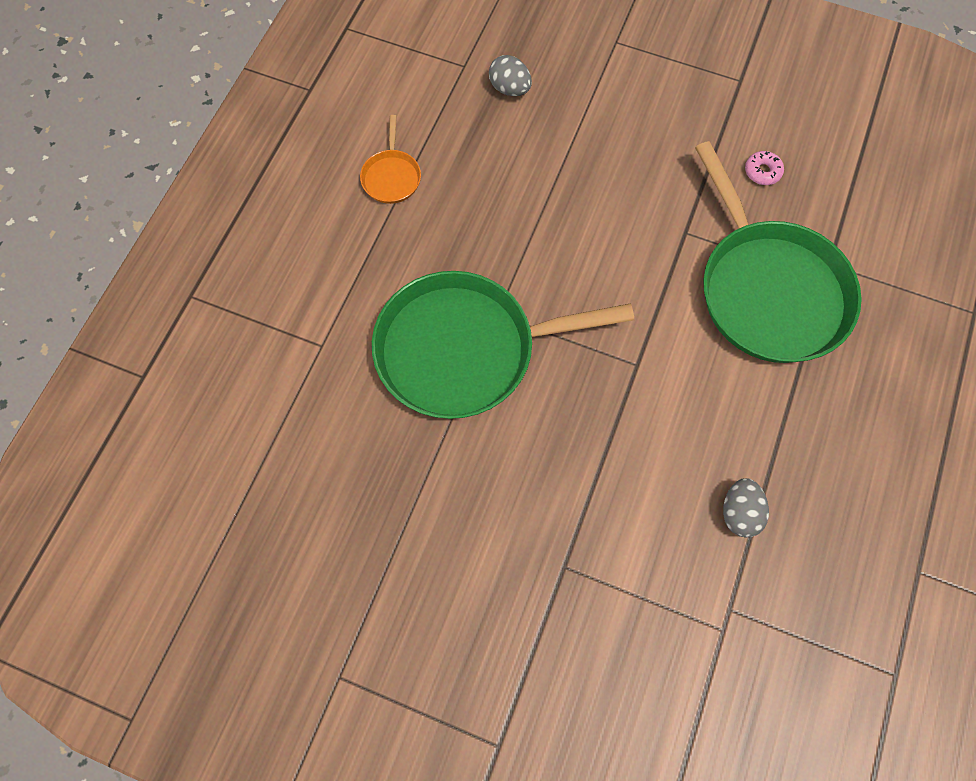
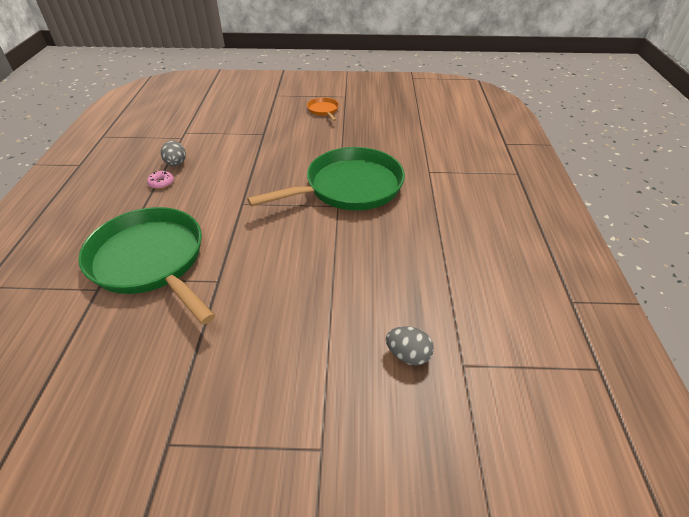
camera: 160 degrees right, 25 degrees down
orange pan [360,115,421,204] -> orange pan moved to [307,97,339,121]
pink donut [745,151,784,185] -> pink donut moved to [147,171,174,189]

